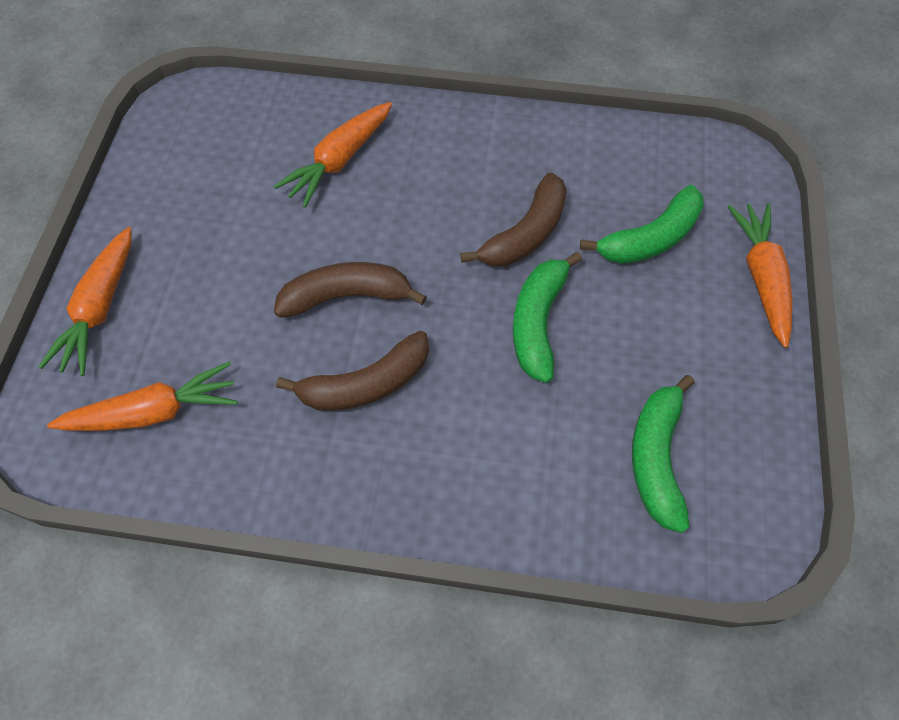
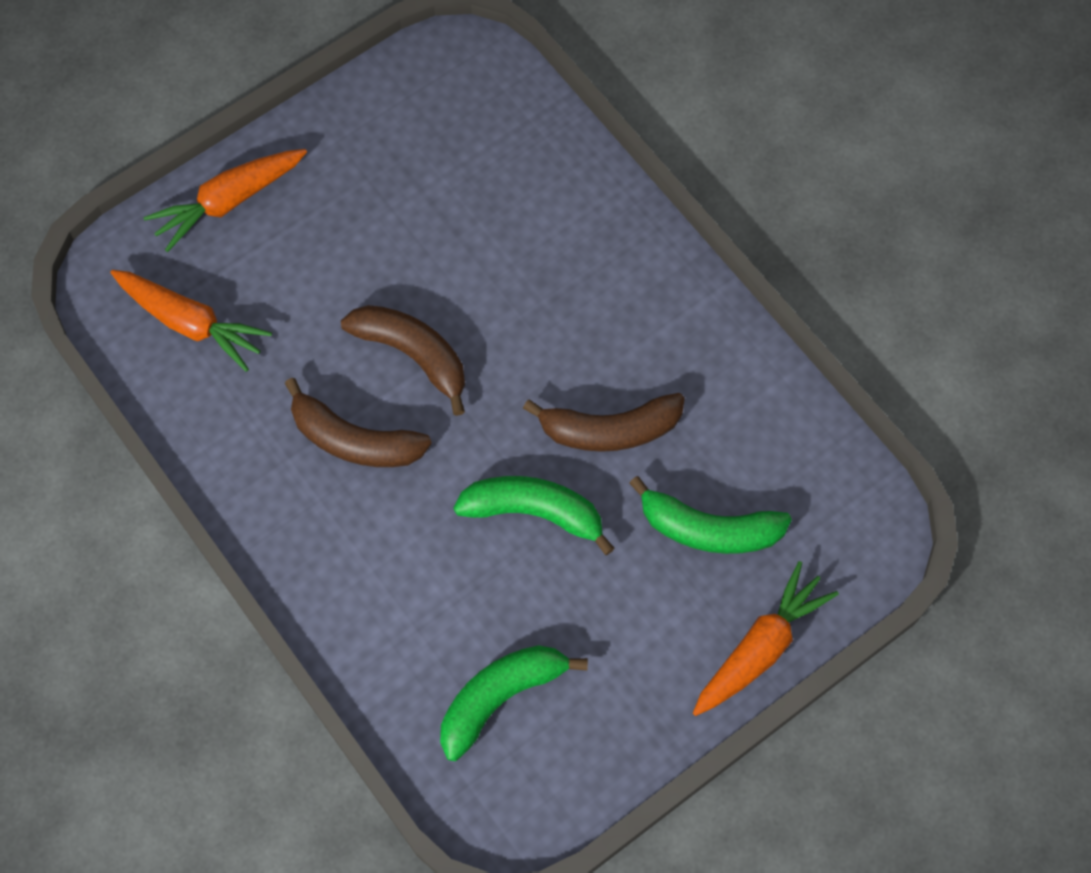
camera: 45 degrees right, 5 degrees up
orange carrot [274,102,392,208] -> none
green banana [513,252,582,383] -> green banana turned 45 degrees clockwise [453,476,615,555]

